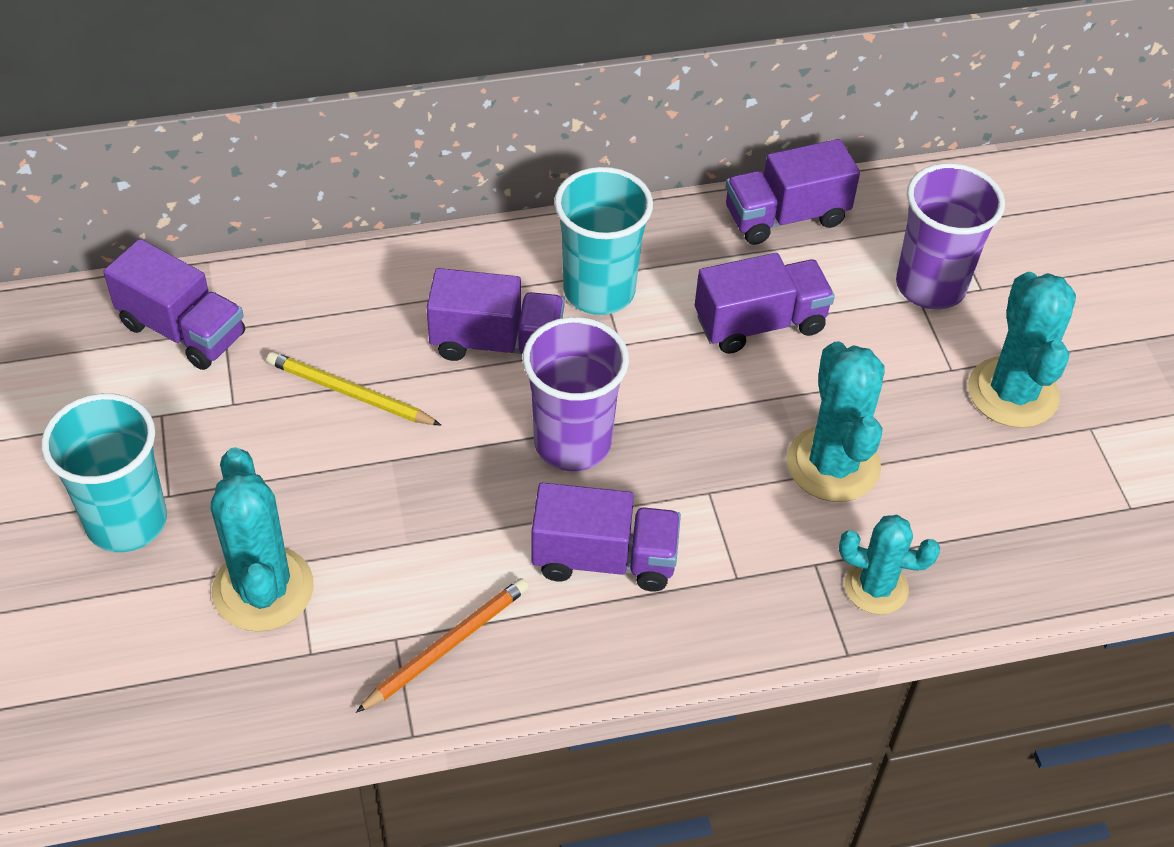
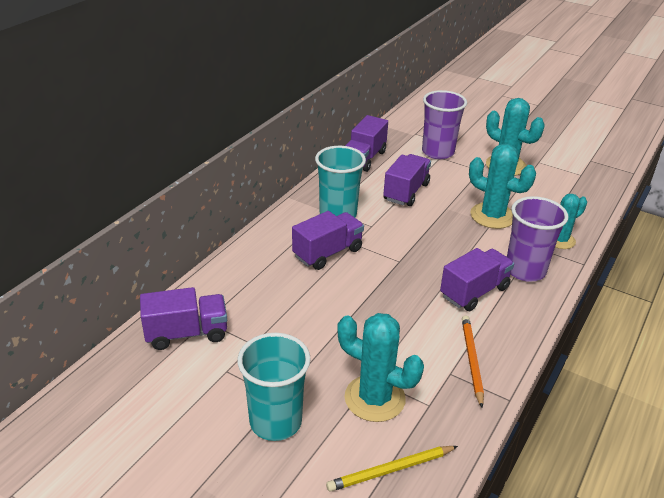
camera: 45 degrees left, 15 degrees down
yellow pencil [267,352,441,425] -> yellow pencil moved to [326,446,458,492]
purple cup [523,317,629,471] -> purple cup moved to [507,196,568,282]

